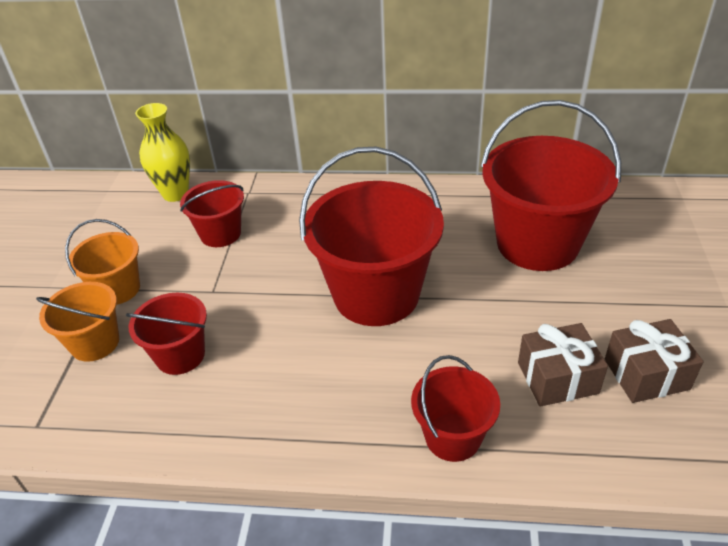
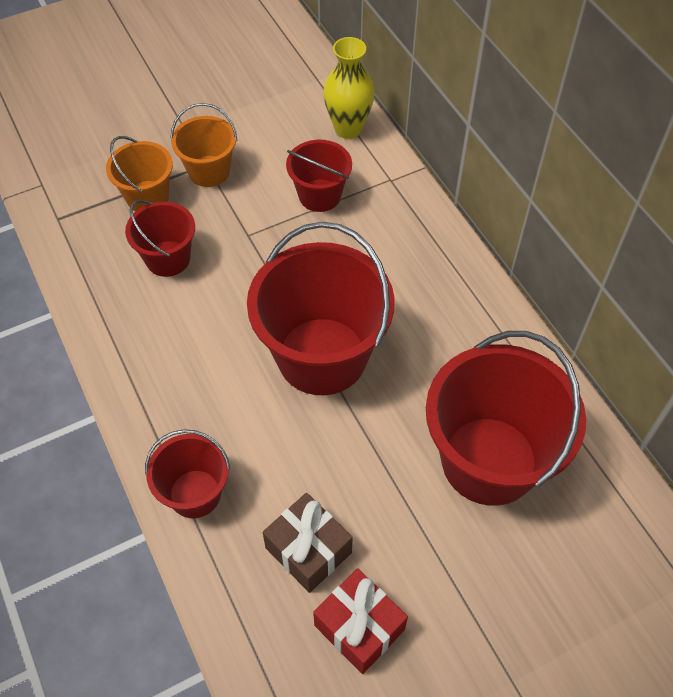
camera: 55 degrees right, 15 degrees up
brown gift [605,319,703,403] -> red gift [313,568,408,674]

